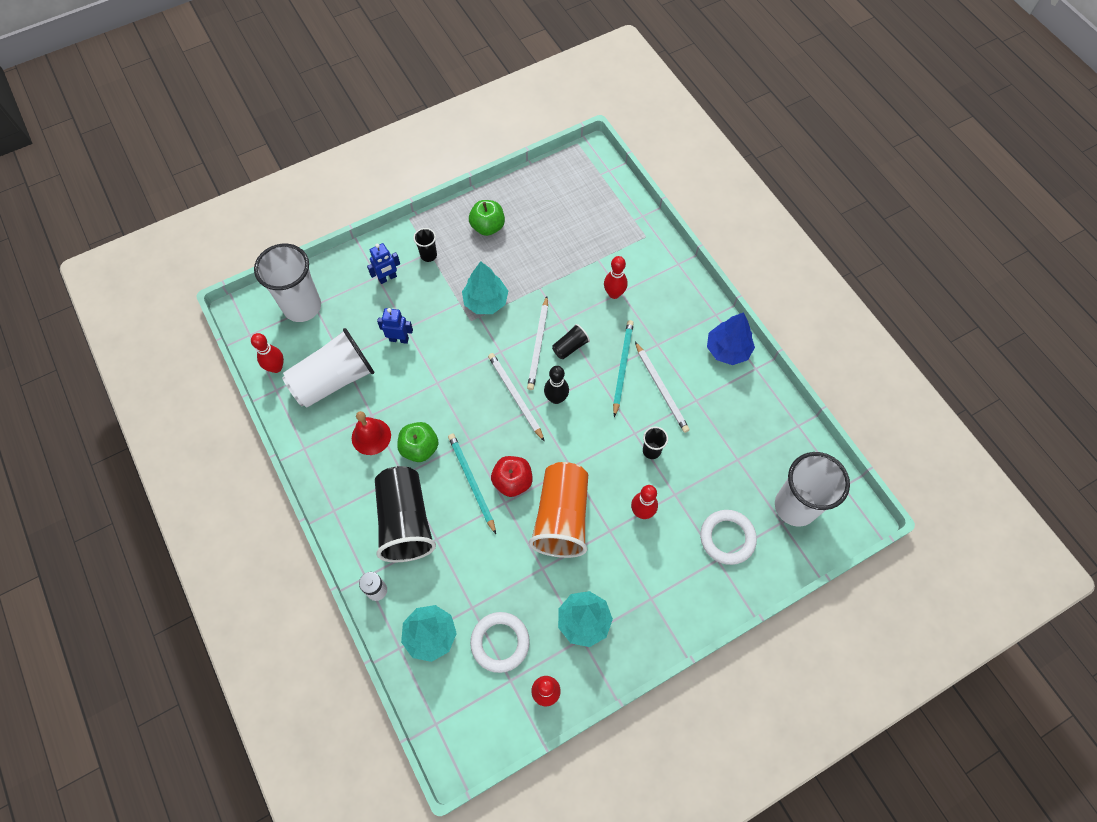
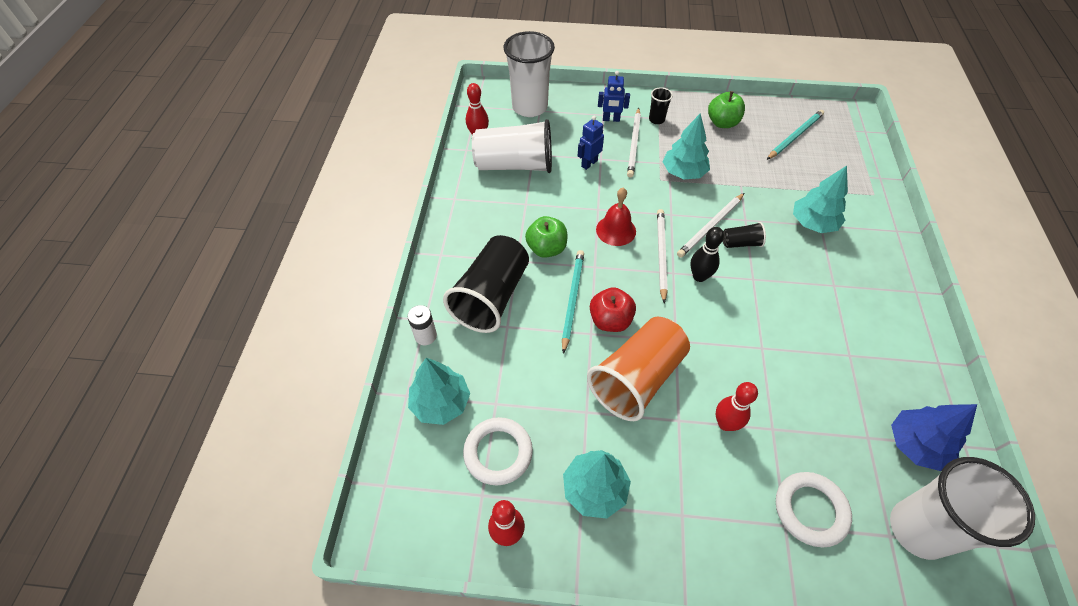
camera: 35 degrees right, 10 degrees down
red bell [352,411,391,455] -> red bell moved to [596,188,636,246]
blue robot [377,308,413,344] -> blue robot turned 90 degrees counterclockwise [578,116,604,170]
red bowling pin [604,256,628,299] -> turquoise tree [793,166,848,233]
turquoise pencil [613,320,634,417] -> turquoise pencil moved to [767,110,824,160]
white pencil [635,342,690,433] -> white pencil moved to [627,108,641,178]
black cup [643,427,668,459] -> none
blue tree [707,312,755,365] -> blue tree moved to [891,404,977,471]

